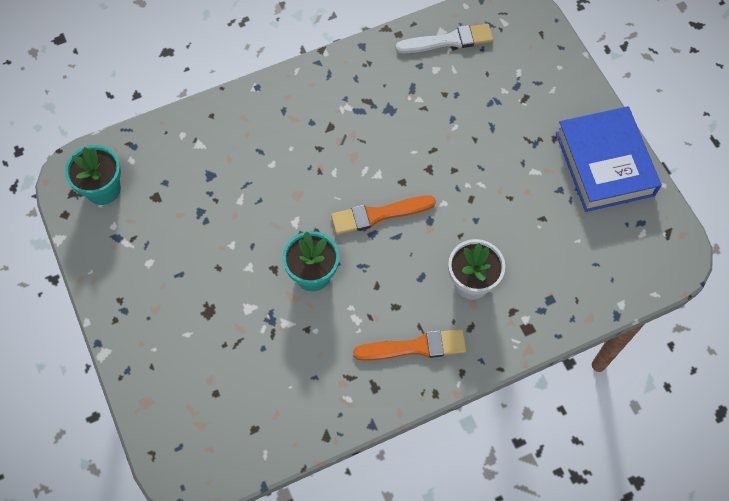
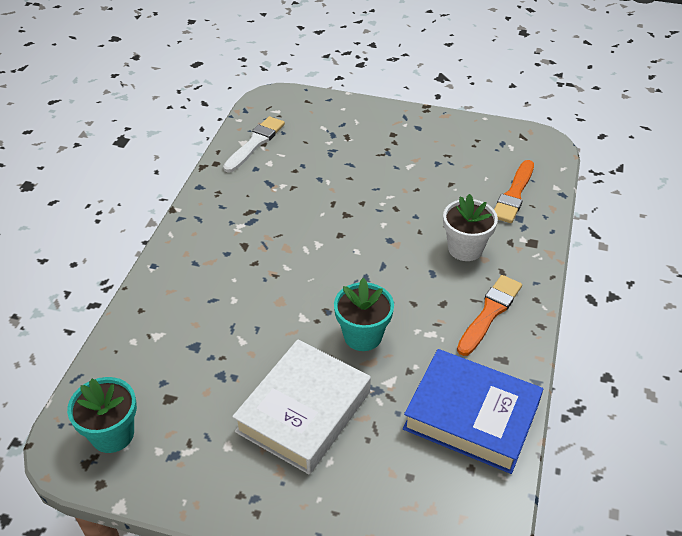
camera: 50 degrees left, 20 degrees down
orange brush [331,195,436,235] -> orange brush moved to [494,160,534,223]
blue book [556,106,662,212] -> blue book moved to [403,349,543,474]
none -> white book [232,339,371,475]

